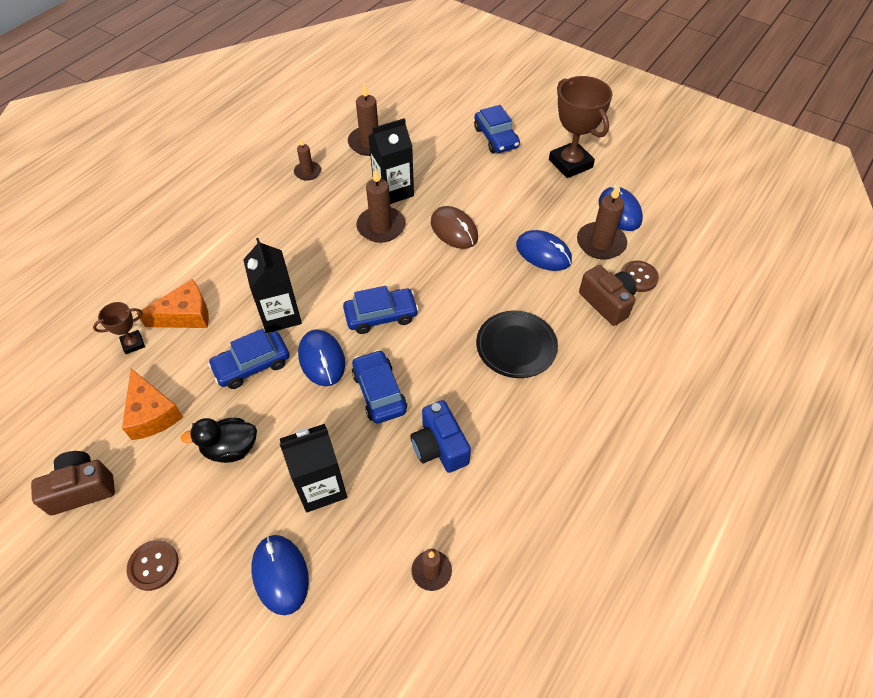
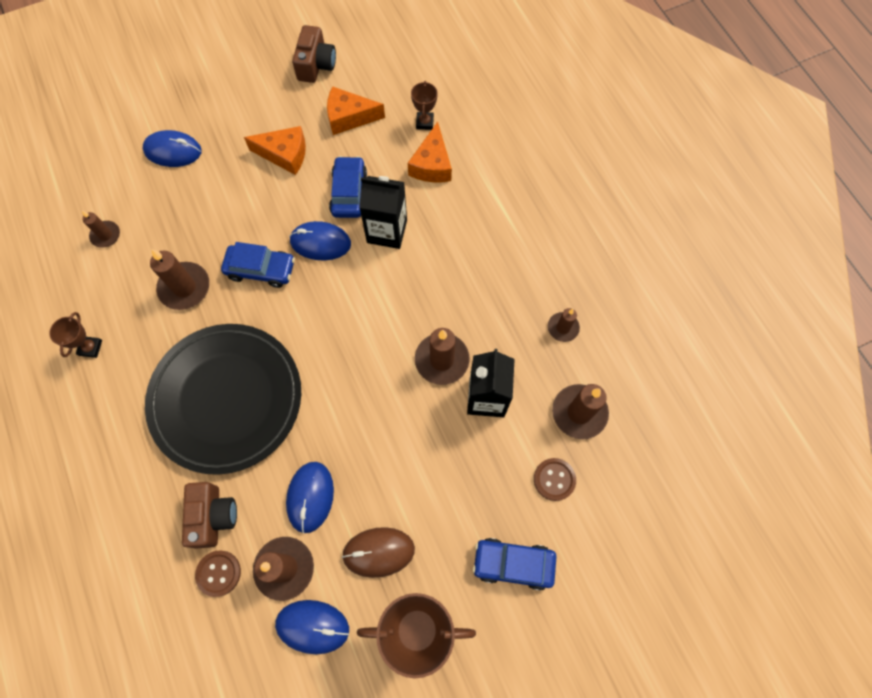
camera: 120 degrees right, 15 degrees up
brown button [127,540,179,591] -> brown button moved to [534,458,576,501]
black duck [181,418,257,463] -> orange cheese [244,126,306,175]
black carton [280,424,347,512] -> none
blue car [343,286,419,334] -> none
blue camera [411,400,471,473] -> brown candle [150,249,209,310]
brown mouse [431,206,478,249] -> brown mouse moved to [342,527,415,578]
black plate [476,311,558,378] -> black plate [145,324,301,475], size x1.88
blue mouse [516,230,572,271] -> blue mouse turned 60 degrees counterclockwise [286,462,334,533]
brown camera [579,265,637,326] -> brown camera turned 90 degrees counterclockwise [182,482,237,549]
none -> brown trophy [49,312,102,358]

